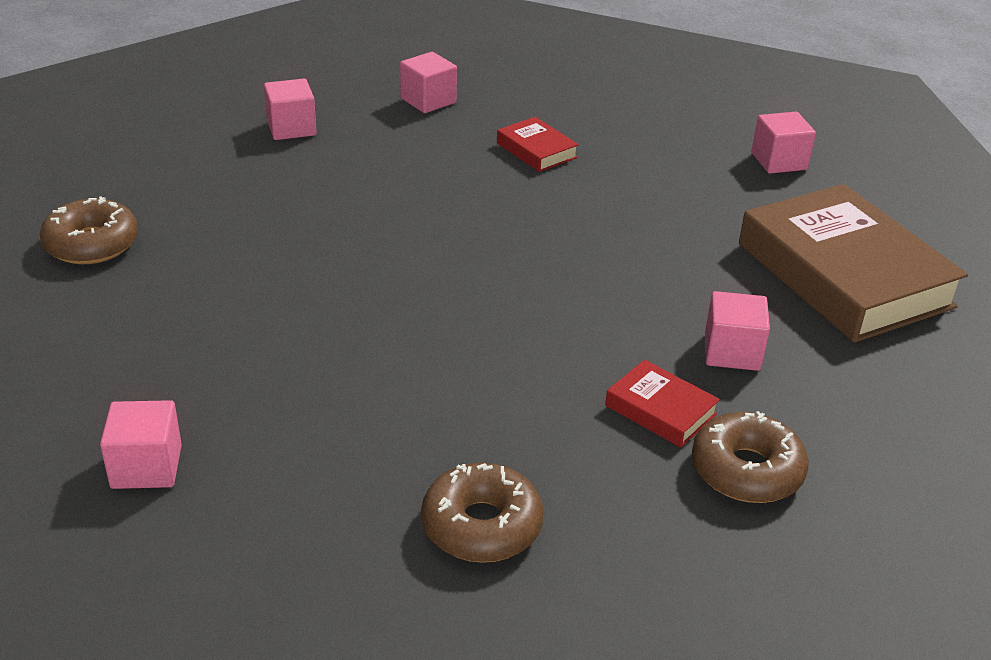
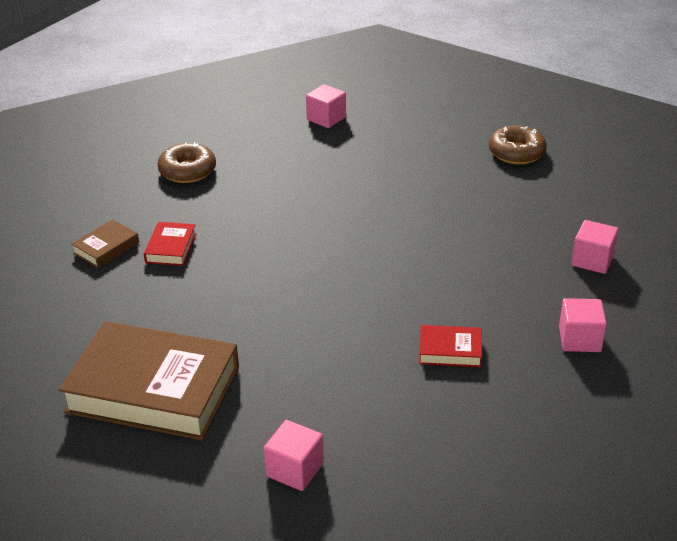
camera: 135 degrees right, 0 degrees up
red book [605,360,720,448] -> red book turned 75 degrees counterclockwise [144,222,197,266]
brown donut [692,411,809,503] -> brown book [71,219,139,268]
pink cube [705,291,770,371] -> none

